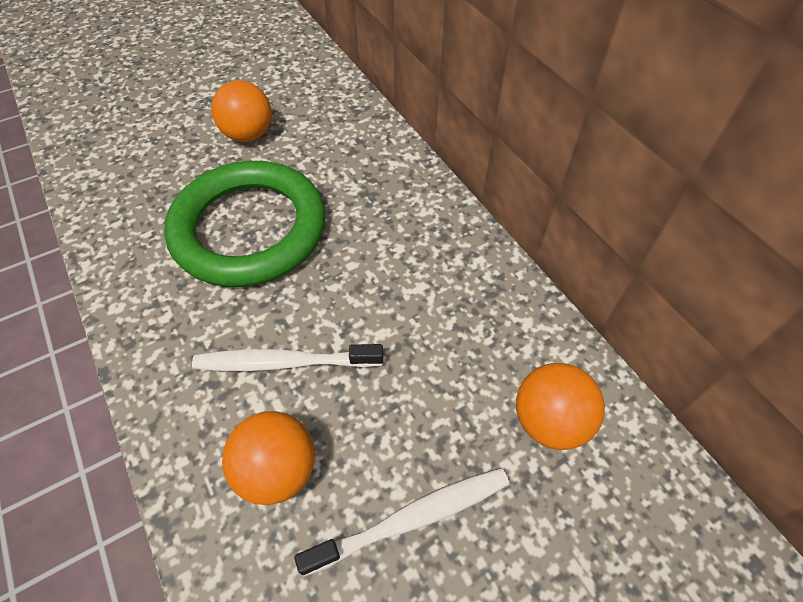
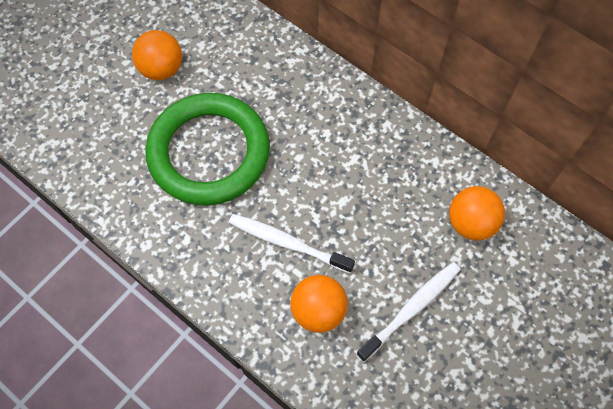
camera: 20 degrees left, 10 degrees up
white toothbrush [192,344,383,371] -> white toothbrush turned 45 degrees clockwise [229,214,355,273]

